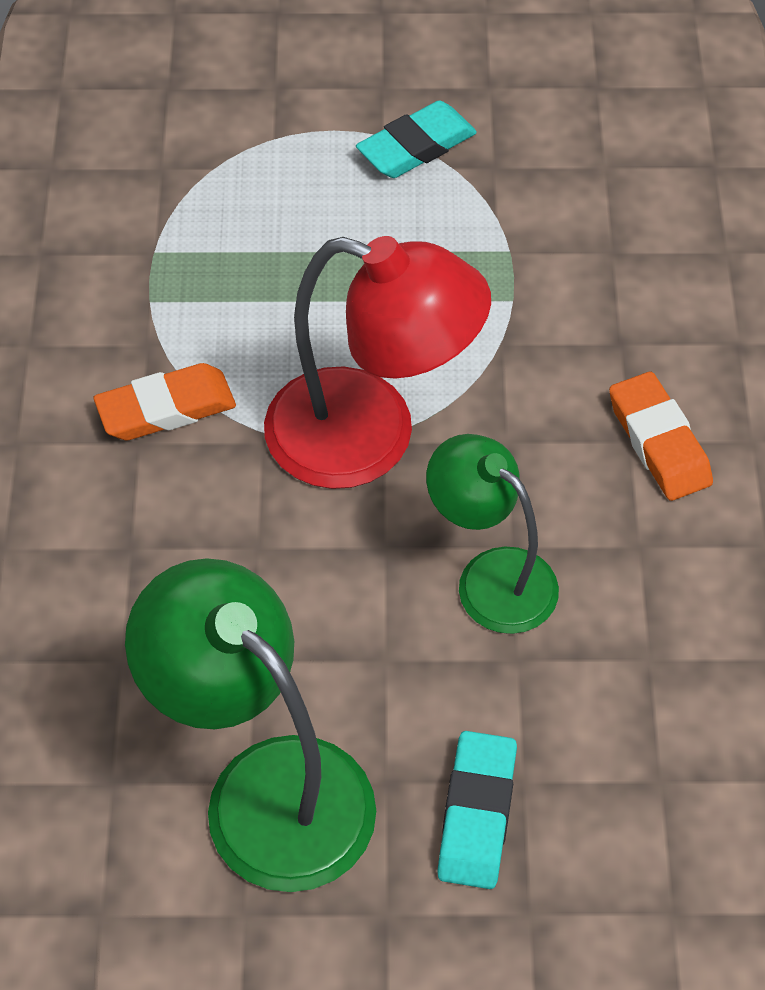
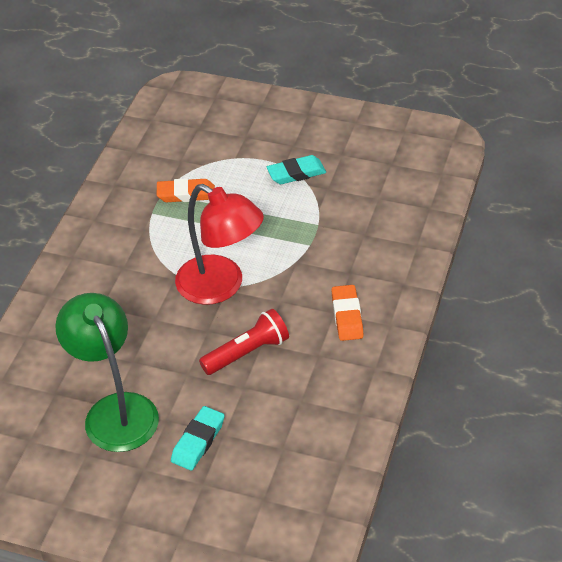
camera: 20 degrees right, 10 degrees down
orange eraser [94,363,236,440] -> orange eraser moved to [157,178,215,202]
green lamp [426,434,559,634] -> red flashlight [199,309,289,375]

